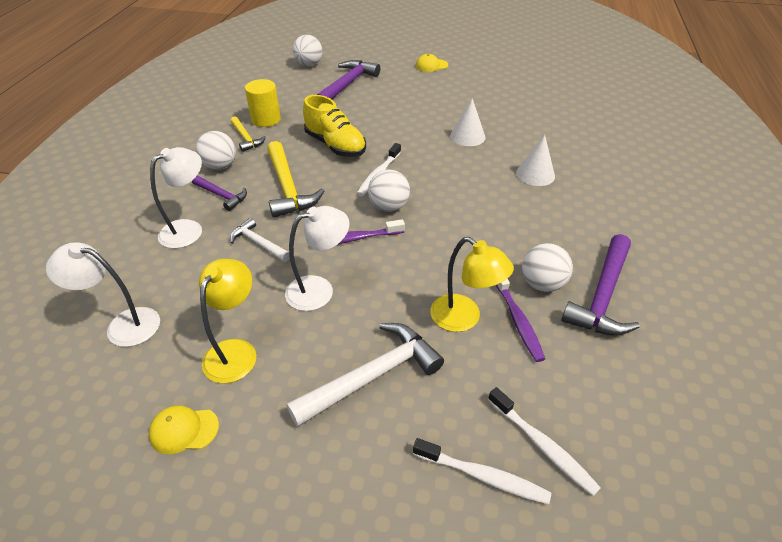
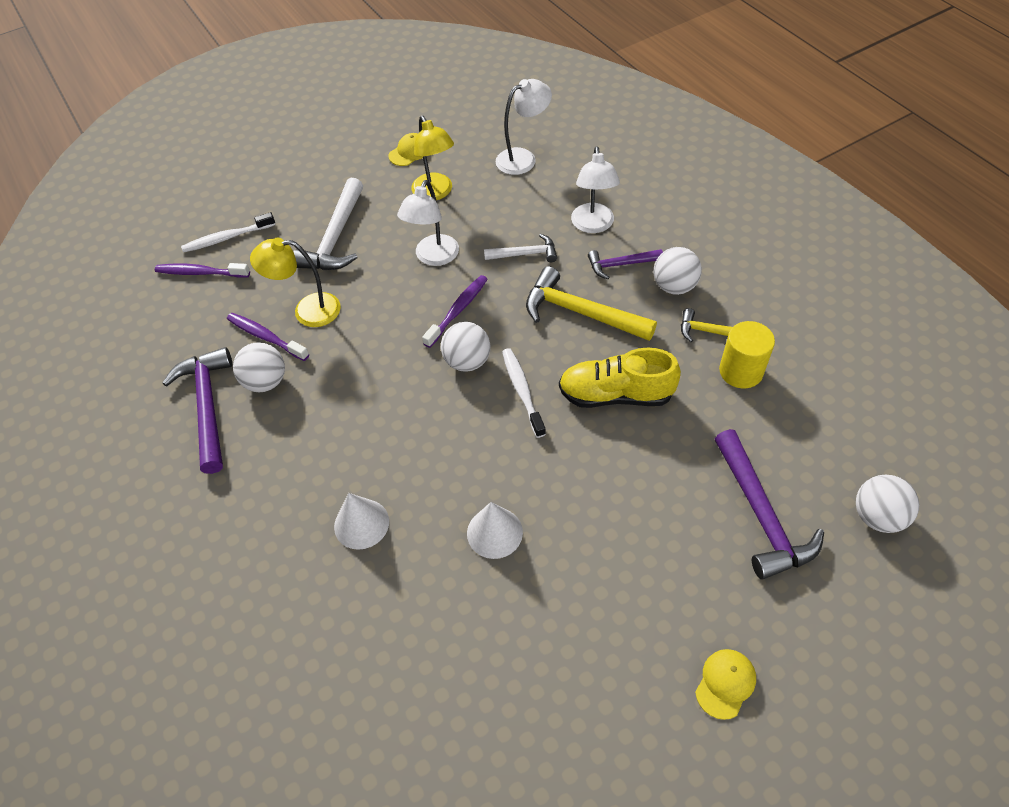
camera: 140 degrees right, 10 degrees up
white toothbrush [488,387,601,496] -> purple toothbrush [155,263,250,278]

